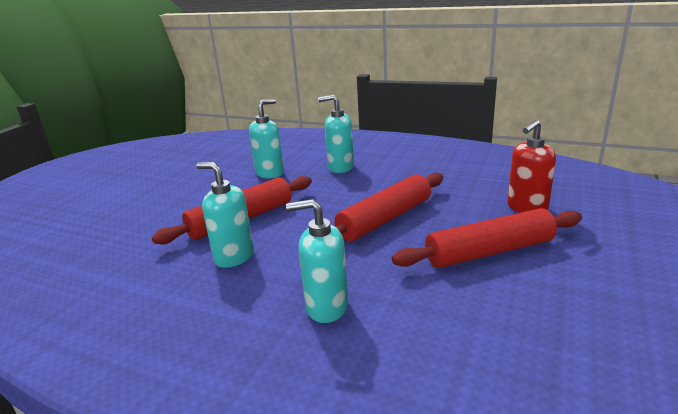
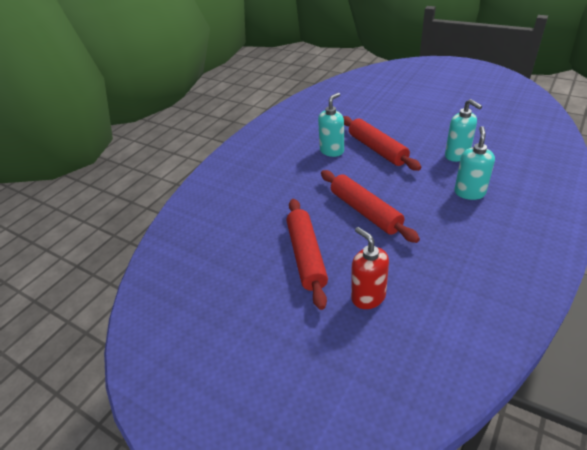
camera: 100 degrees right, 15 degrees up
turquoise soap dispenser [286,199,348,323] -> none

